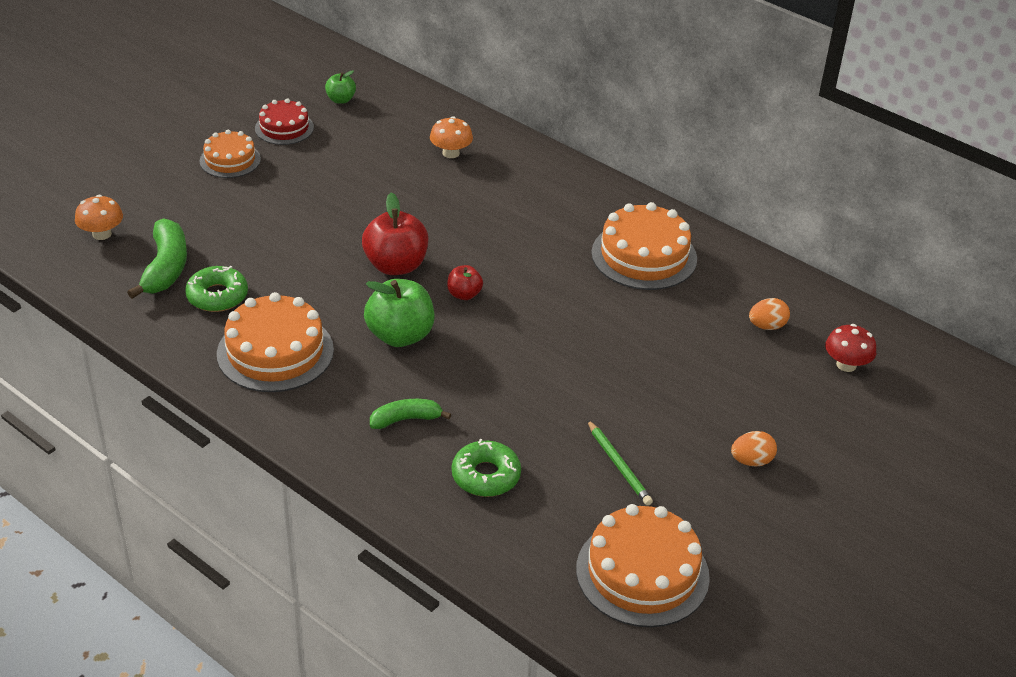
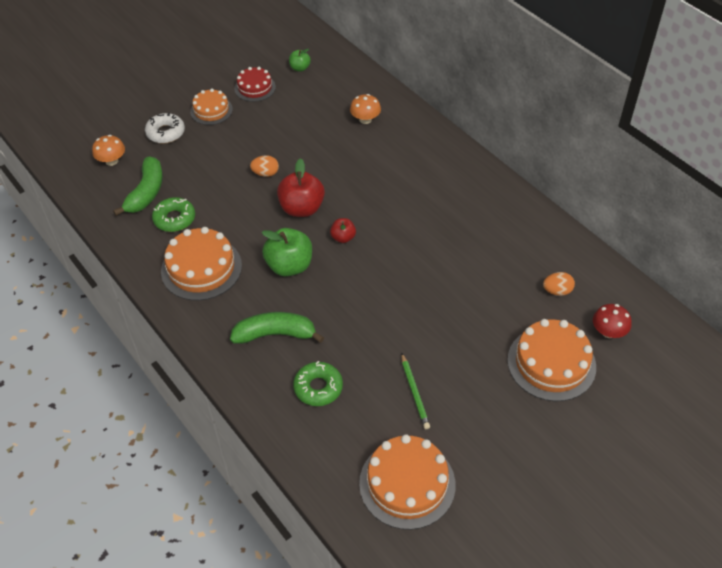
camera: 15 degrees right, 10 degrees up
green banana [370,399,451,429] -> green banana [230,312,324,344], size x1.60
orange cake [591,202,697,290] -> orange cake moved to [507,319,596,401]
orange egg [731,431,777,467] -> orange egg moved to [250,155,279,177]
none -> white donut [145,113,185,144]

